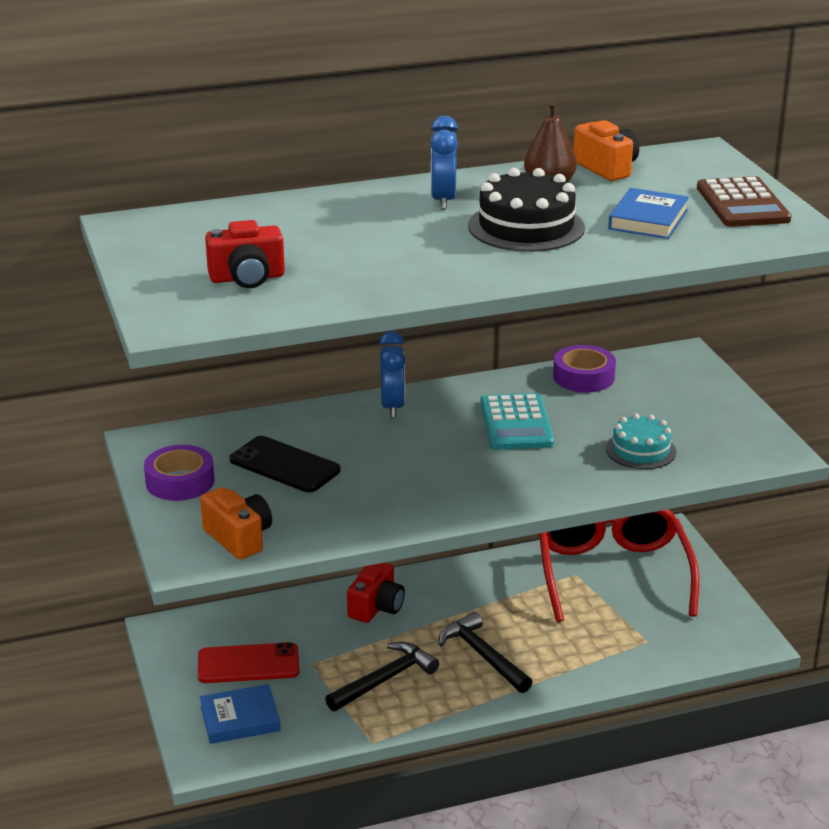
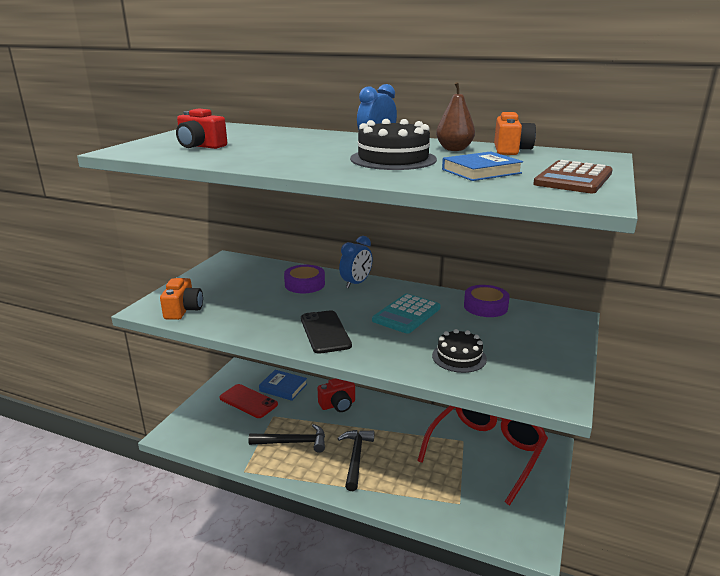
camera: 40 degrees right, 5 degrees down
purple tape [144,445,214,501] -> purple tape moved to [284,265,325,293]
blue book [200,684,281,744] -> blue book moved to [259,370,307,401]
black phone [230,436,340,492] -> black phone moved to [301,310,352,354]
turquoise cake [606,413,676,469] -> black cake [432,329,487,373]

